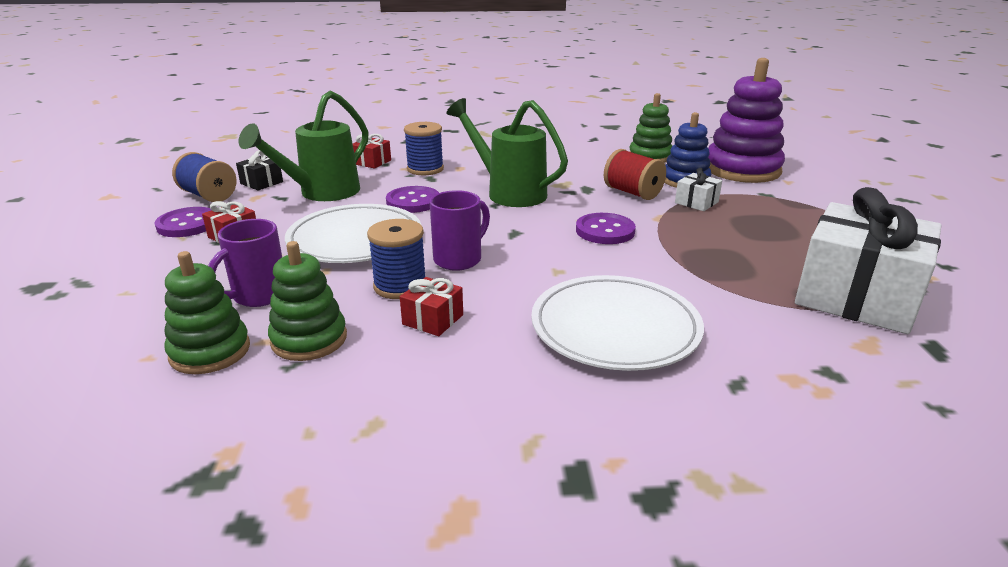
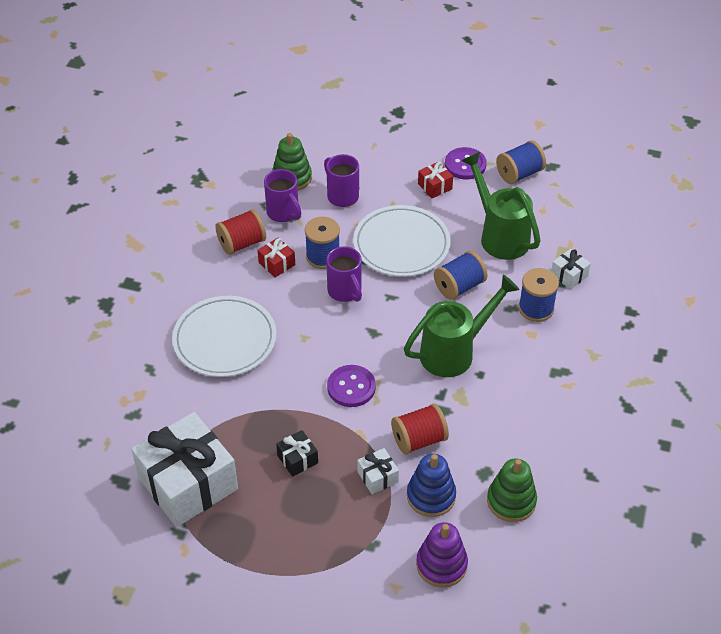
camera: 110 degrees right, 20 degrees up
black gift [236,150,283,191] -> black gift moved to [276,430,318,477]
green stacking toy [268,241,347,361] -> purple mug [264,169,301,222]
red gift [353,134,391,168] -> white gift [551,249,591,289]
purple button [386,186,439,213] -> blue spool [434,251,488,300]
purple stacking toy [708,58,785,183] -> purple stacking toy [416,522,468,587], size x0.61
none -> red spool [215,209,266,255]

